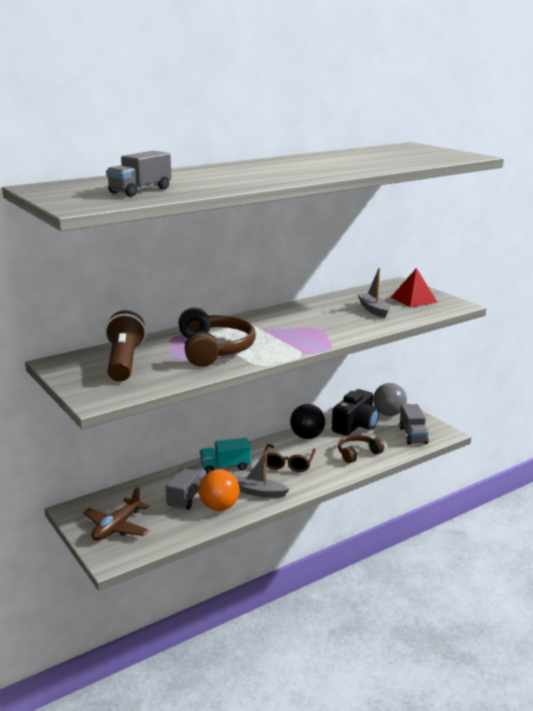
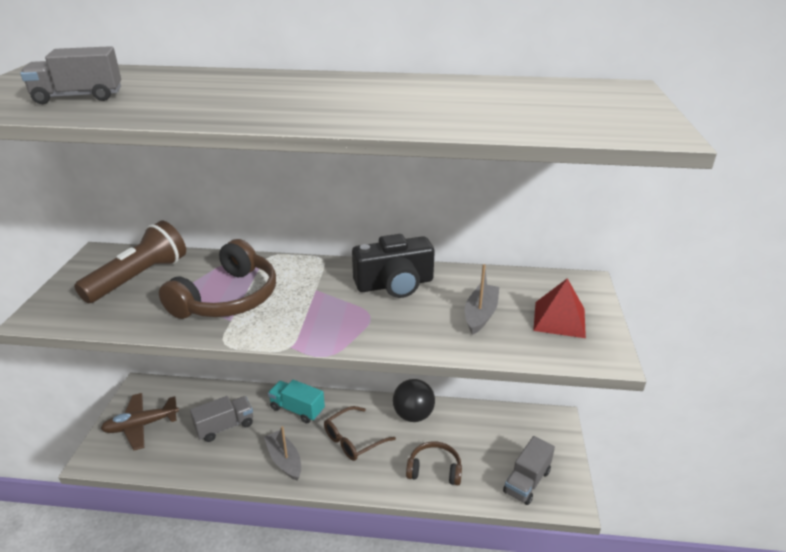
camera: 40 degrees right, 10 degrees up
orange ball [199,469,240,511] -> none
black camera [332,389,379,436] -> black camera moved to [352,234,435,298]
grey ball [373,383,407,416] -> none

